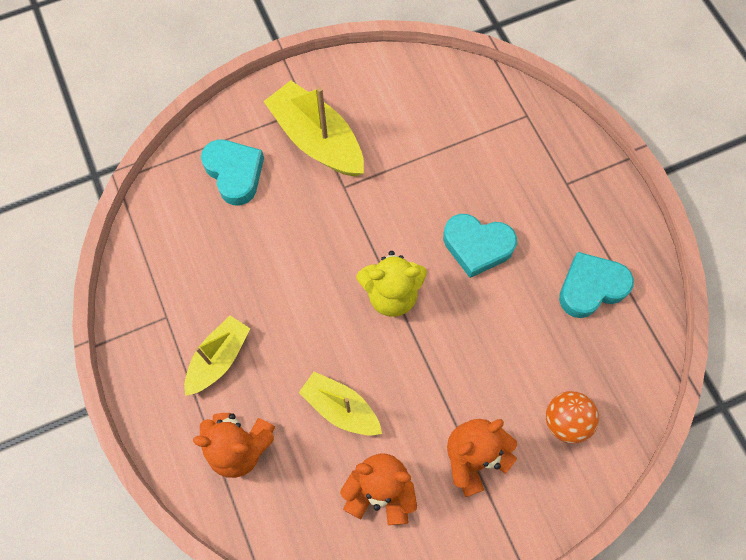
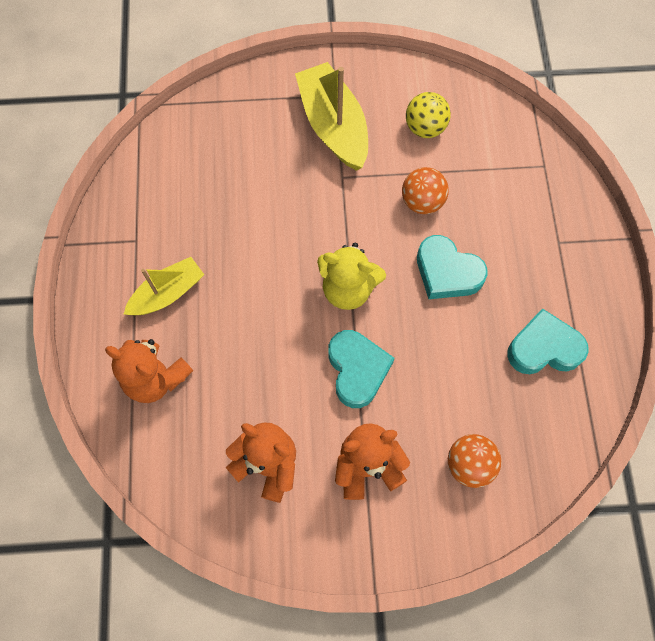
camera: 20 degrees right, 0 degrees up
turquoise heart [201,140,264,205] -> turquoise heart moved to [328,330,394,408]
yellow boat [299,372,382,436] -> none
none -> orange ball [402,167,449,214]
none -> yellow ball [406,92,451,138]

